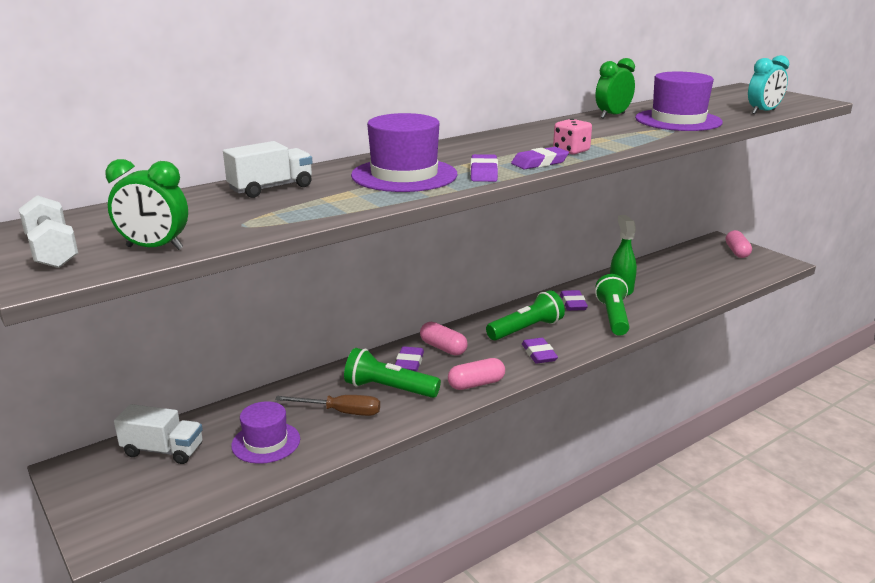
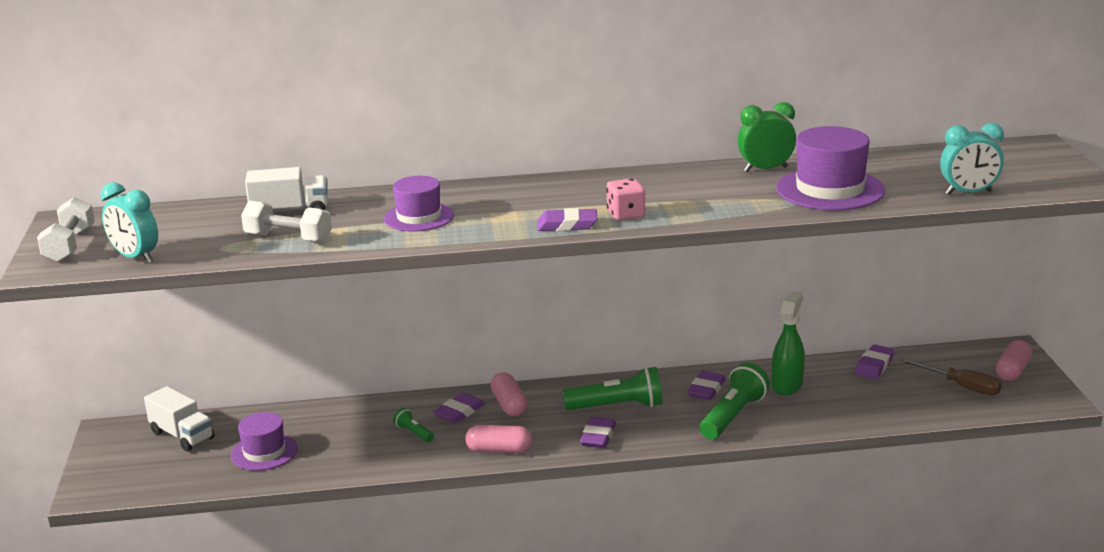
camera: 30 degrees right, 0 degrees up
green clock [105,159,188,250] -> turquoise clock [100,182,158,263]
brown screwdriver [275,395,380,416] -> brown screwdriver moved to [899,358,1002,395]
green flashlight [344,348,441,398] -> green flashlight [393,408,434,442], size x0.49
purple hat [351,113,458,192] -> purple hat [384,176,454,231], size x0.64
purple eraser [470,154,498,182] -> purple eraser moved to [855,344,894,379]
none -> white dumbbell [241,201,332,243]

